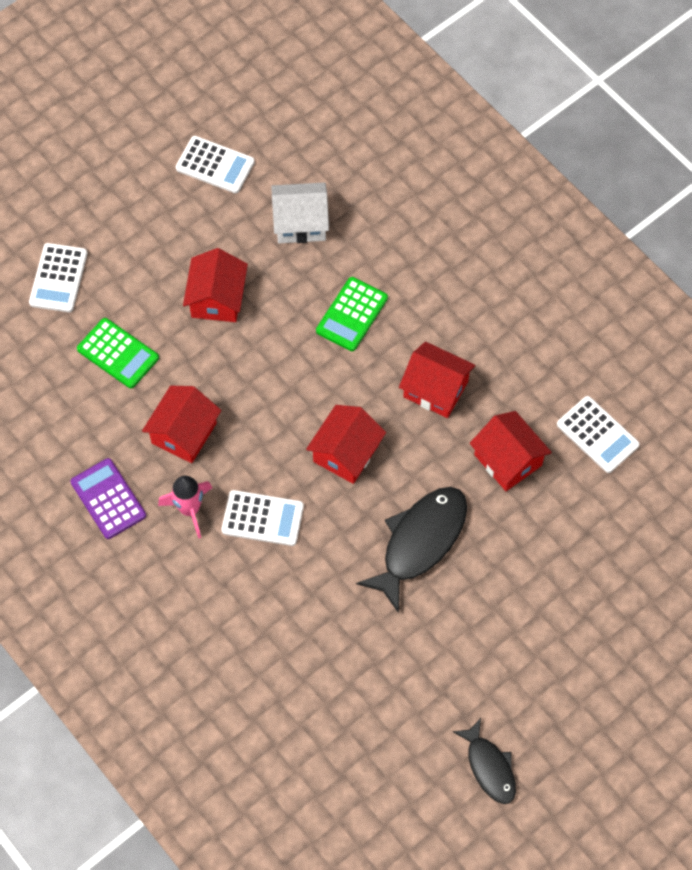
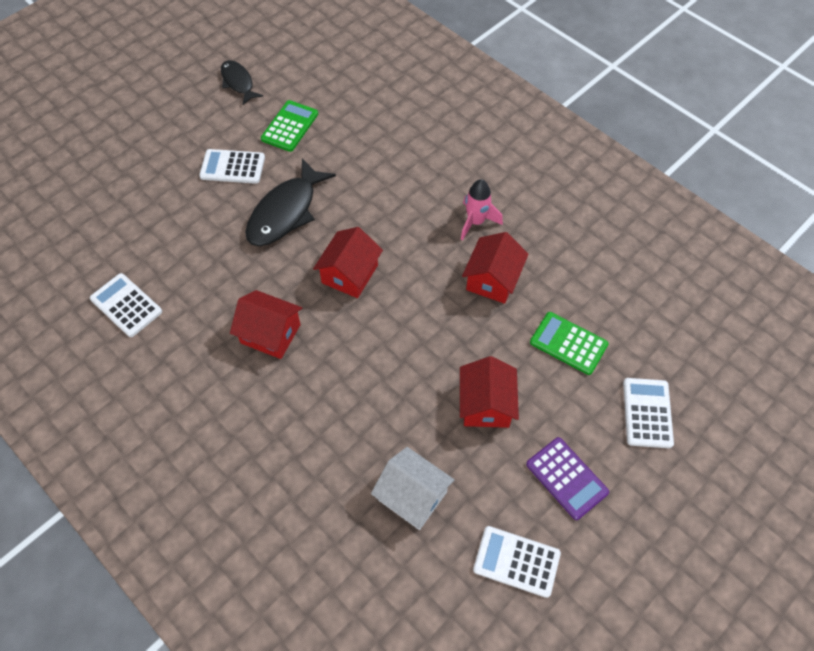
camera: 175 degrees right, 5 degrees down
purple calculator [70,458,146,539] -> purple calculator moved to [526,437,609,520]
white calculator [222,490,304,546] -> white calculator moved to [199,149,265,184]
white house [271,182,329,243] -> white house turned 45 degrees clockwise [371,447,454,530]
green calculator [316,277,388,351] -> green calculator moved to [261,100,318,152]
red house [470,411,552,491] -> none

